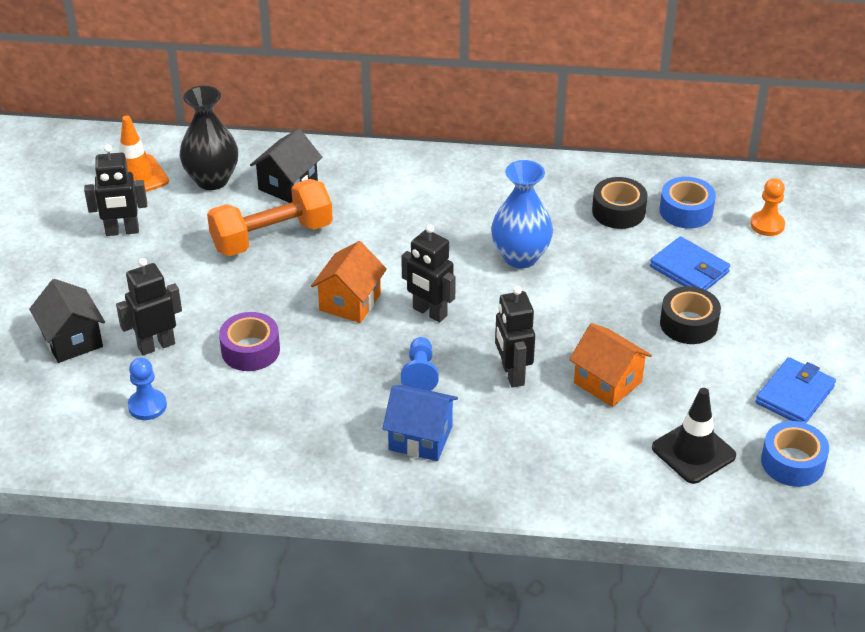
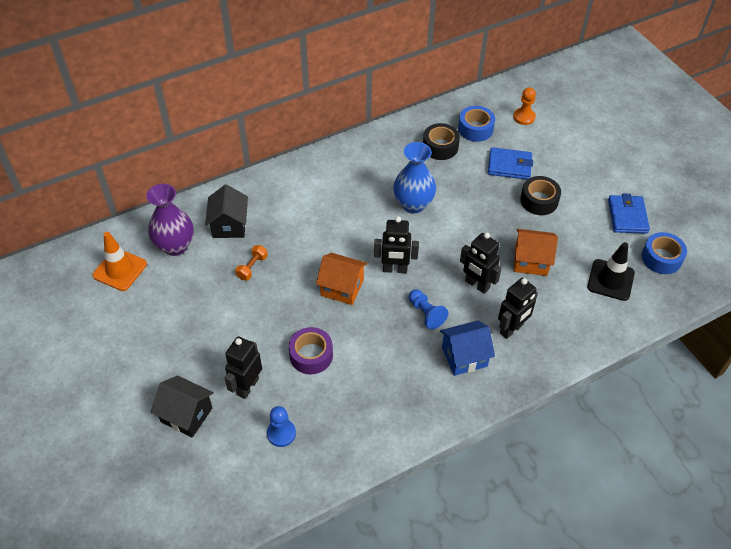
camera: 35 degrees left, 10 degrees up
black robot [84,144,147,236] -> black robot moved to [498,278,538,339]
black vase [180,86,238,190] -> purple vase [146,184,194,256]
orange dumbbell [207,179,333,256] -> orange dumbbell [235,245,268,280], size x0.43
orange house [311,241,387,323] -> orange house turned 60 degrees counterclockwise [316,253,367,305]

